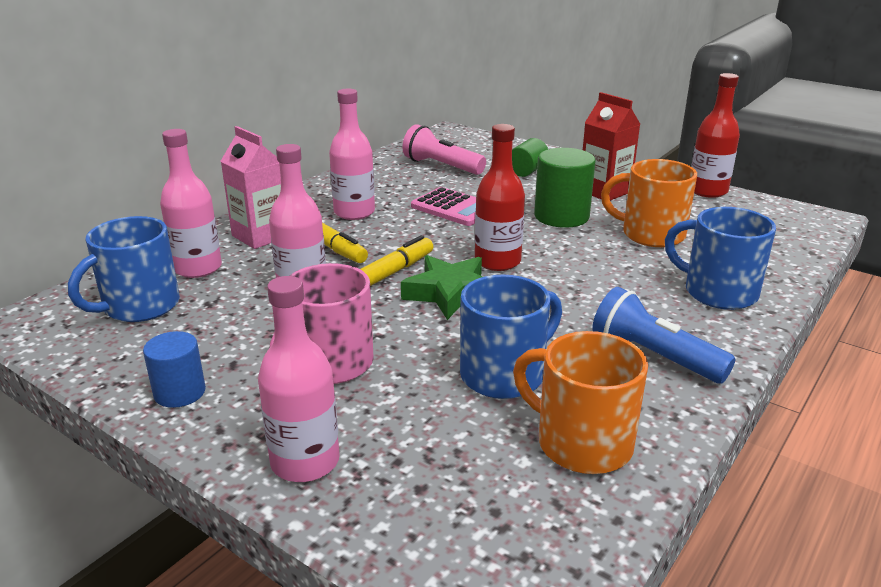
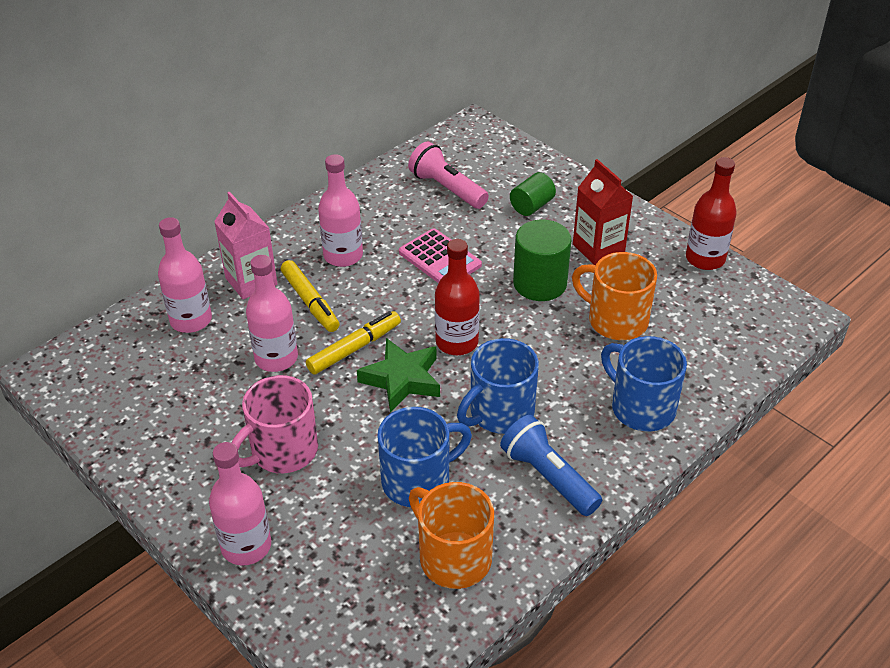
camera: 10 degrees right, 15 degrees up
blue mug [68,216,180,322] -> blue mug moved to [457,338,539,434]
blue cylinder [143,331,206,408] -> none

